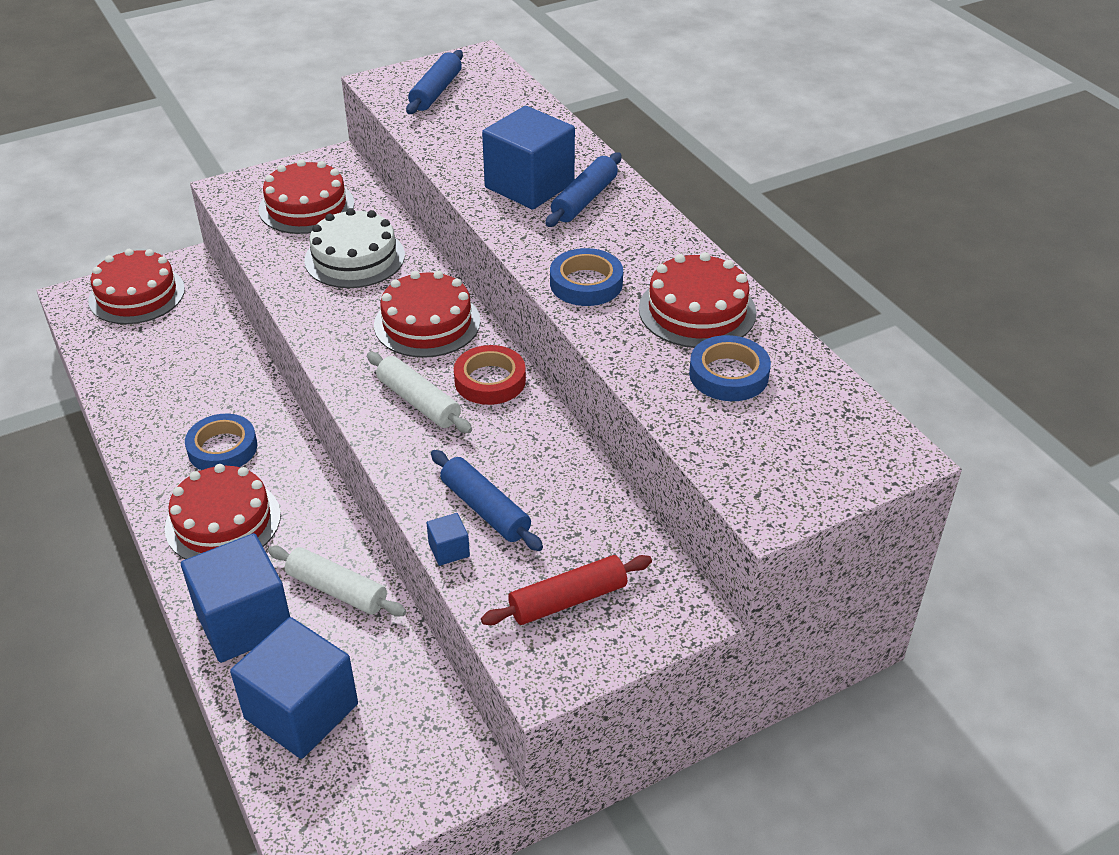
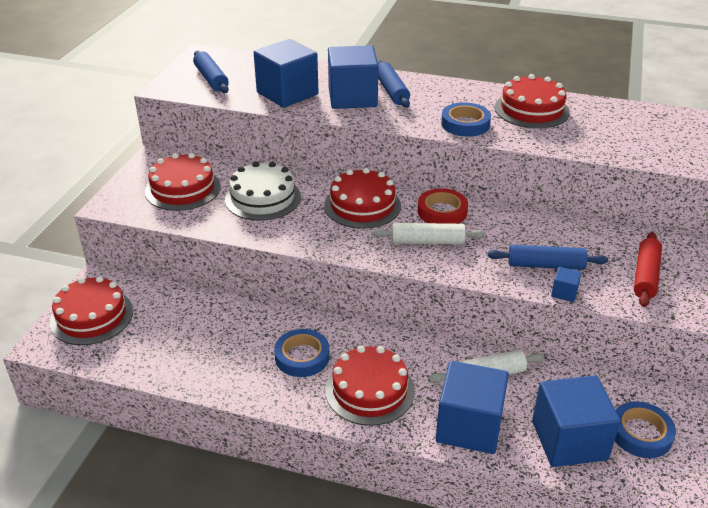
camera: 45 degrees left, 5 degrees down
blue tape [689,335,771,401] -> blue tape moved to [615,401,676,458]
none -> blue cube [254,39,319,108]

